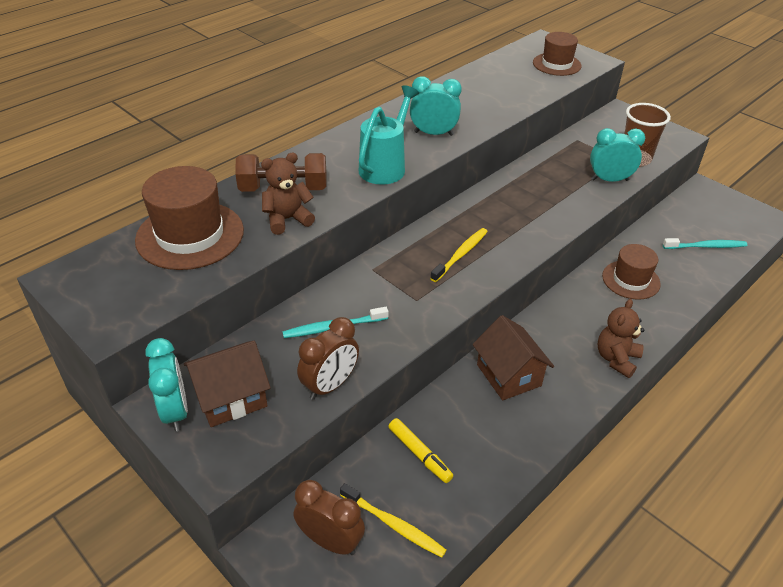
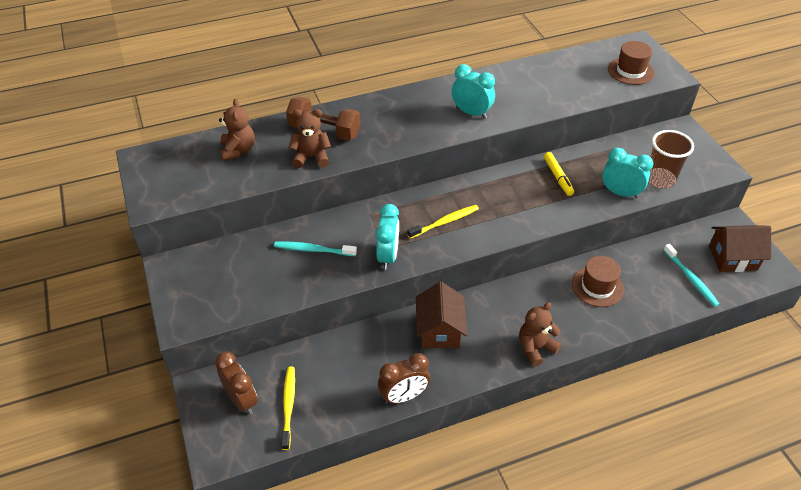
camera: 25 degrees right, 5 degrees up
brown hat [135,166,244,270] -> brown teddy bear [219,99,255,161]
turquoise clock [145,338,188,431] -> turquoise clock moved to [376,204,399,270]
brown house [184,341,271,427] -> brown house moved to [709,225,771,272]
brown clock [297,317,359,400] -> brown clock moved to [378,353,430,404]
yellow toothbrush [340,483,446,558] -> yellow toothbrush turned 150 degrees counterclockwise [281,367,295,450]
turquoise watering can [359,85,419,185] -> none
yellow marker [388,418,453,483] -> yellow marker moved to [544,152,574,196]
turquoise toothbrush [663,238,747,249] -> turquoise toothbrush turned 45 degrees clockwise [663,244,719,307]

